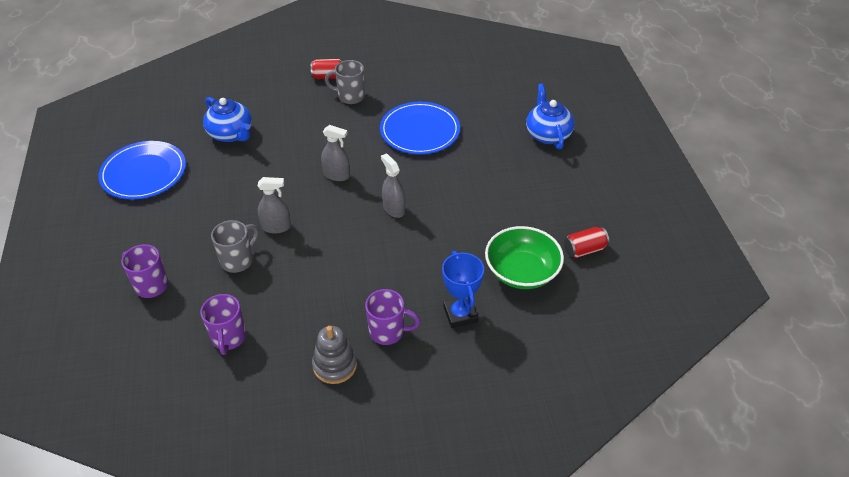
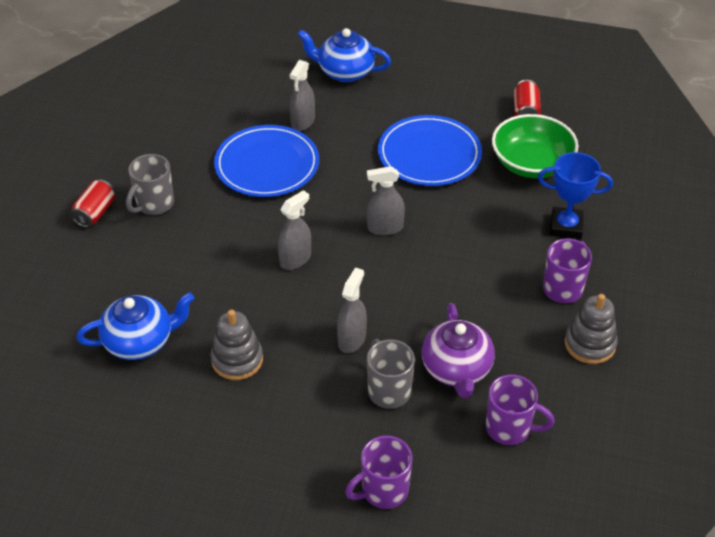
camera: 65 degrees left, 0 degrees up
blue plate [98,141,186,200] -> blue plate moved to [378,115,482,186]
none -> grey stacking toy [210,310,263,380]
none -> grey spray bottle [290,60,315,131]
none -> purple teapot [422,303,495,398]

